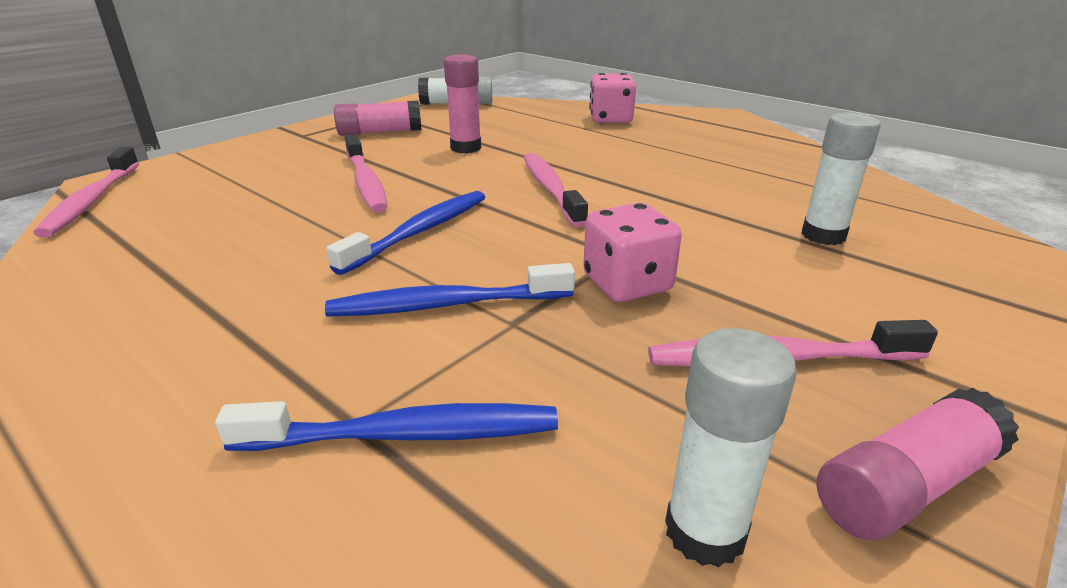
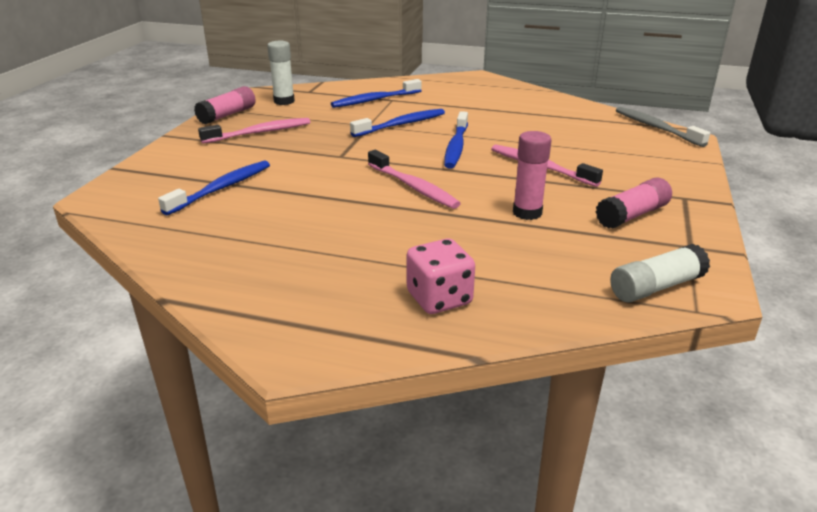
camera: 155 degrees right, 0 degrees up
pink toothbrush [33,147,139,238] -> grey toothbrush [616,107,710,147]
pink dice [583,203,682,302] -> none
white glue stick [801,113,881,245] -> blue toothbrush [158,161,270,215]

